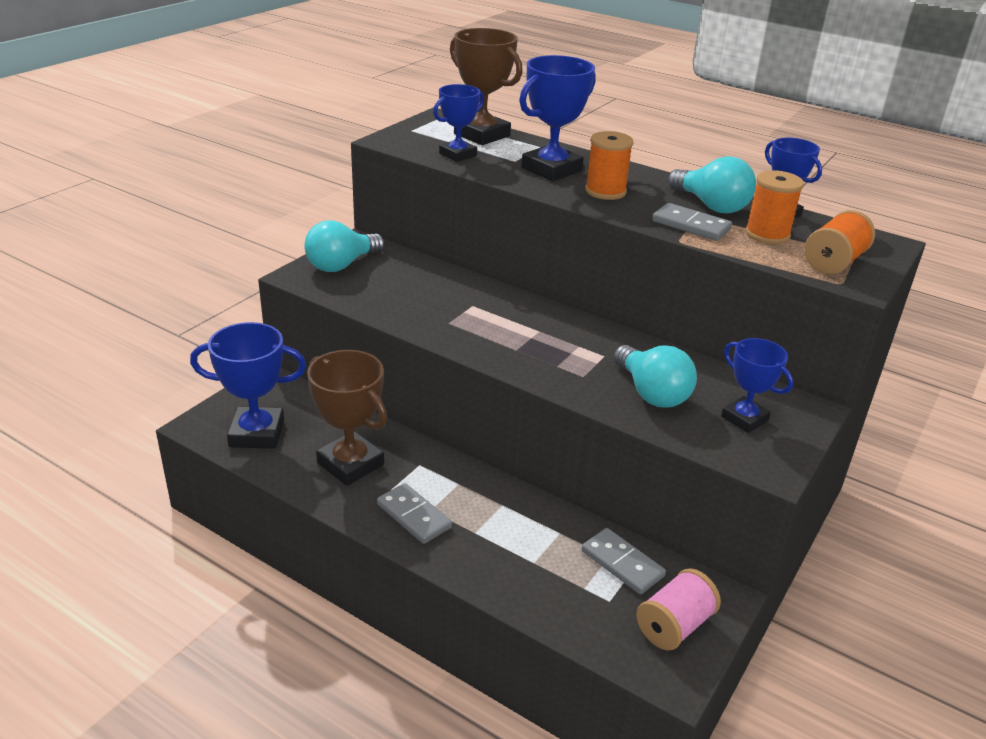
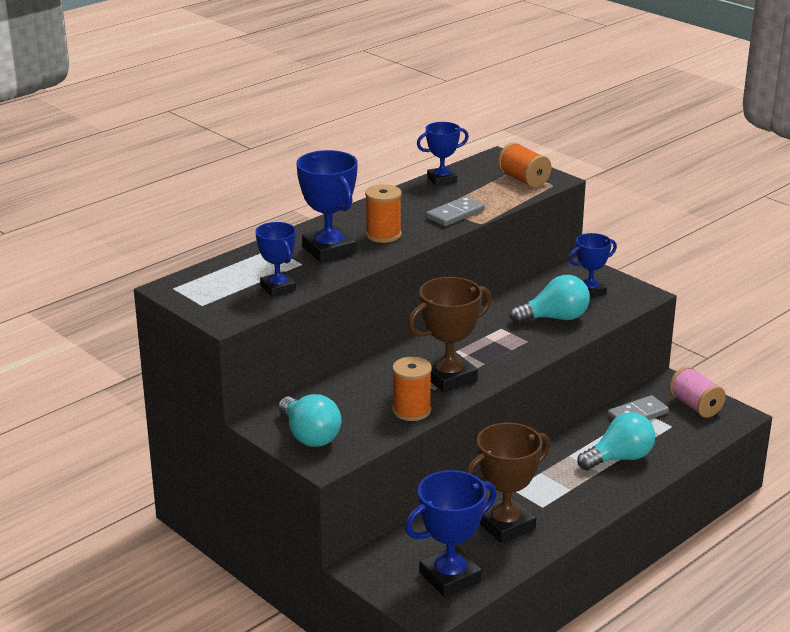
camera: 75 degrees left, 5 degrees down
blue trophy [190,322,306,449] -> blue trophy turned 45 degrees clockwise [405,470,497,597]
grey domino [377,483,452,544] -> none
brown trophy [450,28,523,145] -> brown trophy moved to [408,277,492,392]
turquoise light bulb [668,156,756,213] -> turquoise light bulb moved to [577,412,655,470]
orange spool [745,170,804,244] -> orange spool moved to [392,357,432,421]

